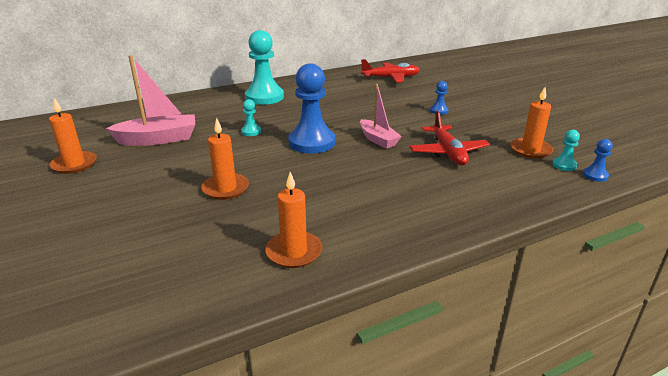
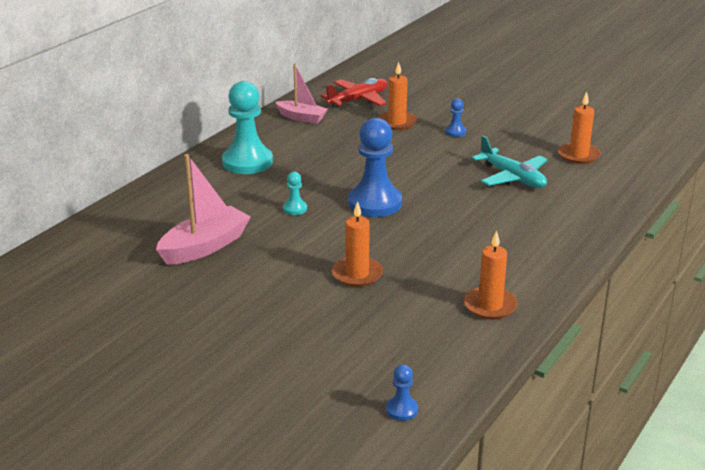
camera: 30 degrees left, 0 degrees up
orange candle [49,98,97,174] -> orange candle moved to [378,62,417,130]
pink boat [360,84,402,149] -> pink boat moved to [276,64,328,124]
red plane [410,110,490,165] -> turquoise plane [472,136,547,188]
turquoise pawn [552,130,580,171] -> none
blue pawn [583,139,613,182] -> blue pawn moved to [386,364,418,421]

